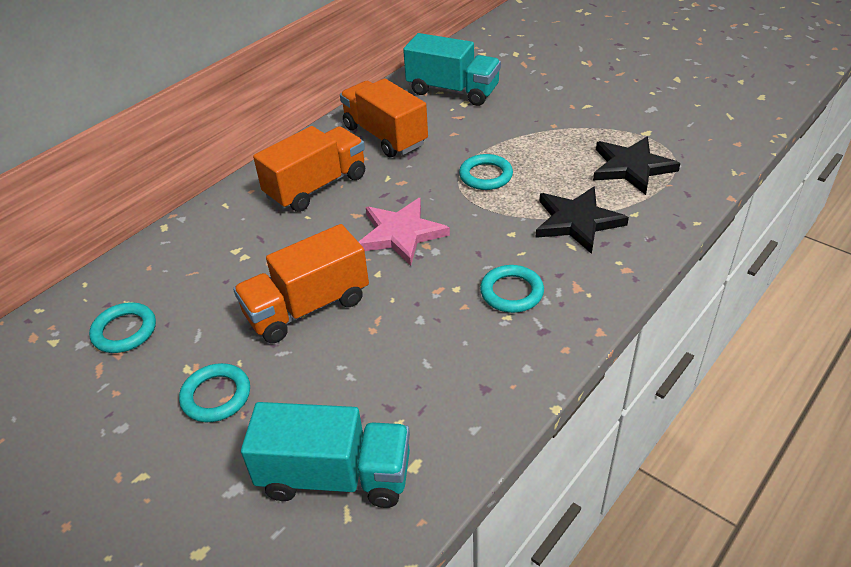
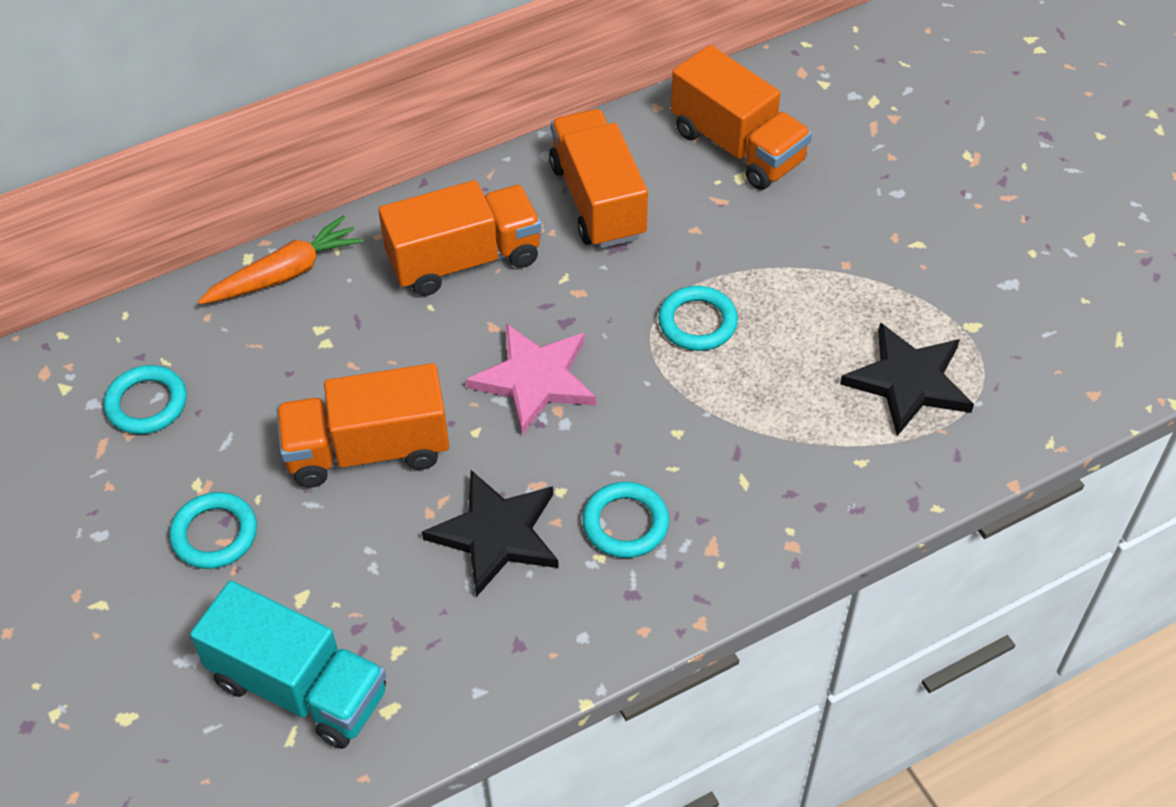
camera: 20 degrees right, 10 degrees up
turquoise truck [403,33,501,106] -> orange truck [671,45,812,190]
black star [535,187,629,254] -> black star moved to [422,470,559,597]
none -> orange carrot [198,215,364,304]

